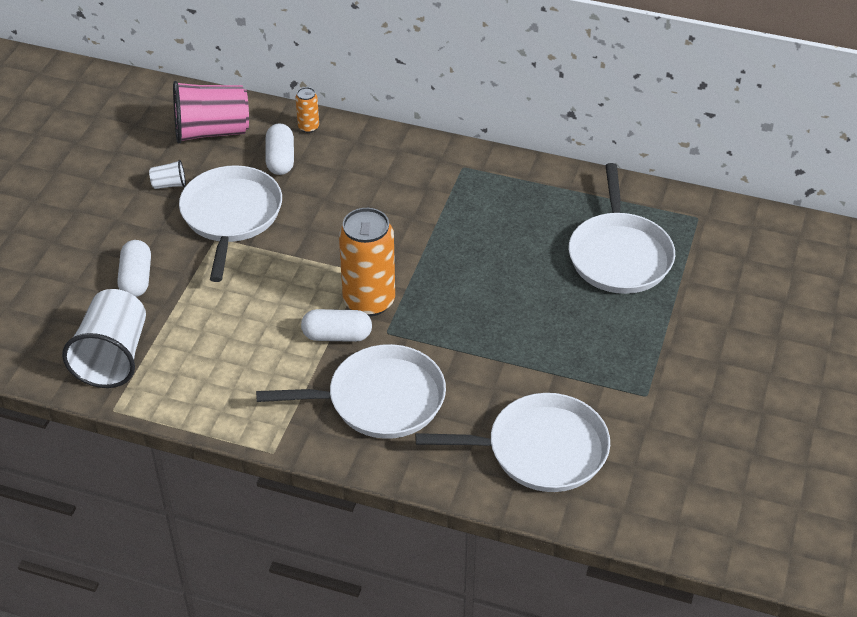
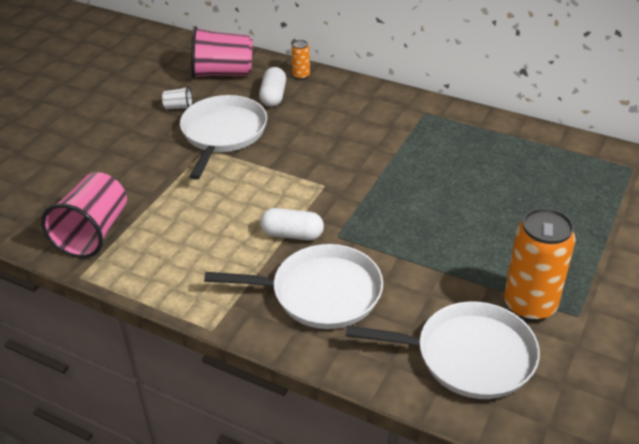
camera: 10 degrees right, 5 degrees down
white cup [62,289,146,388] -> pink cup [41,172,127,258]
white capsule [117,240,151,297] -> none
orange can [339,208,395,317] -> orange can moved to [504,208,575,321]
white pan [569,163,675,294] -> none

